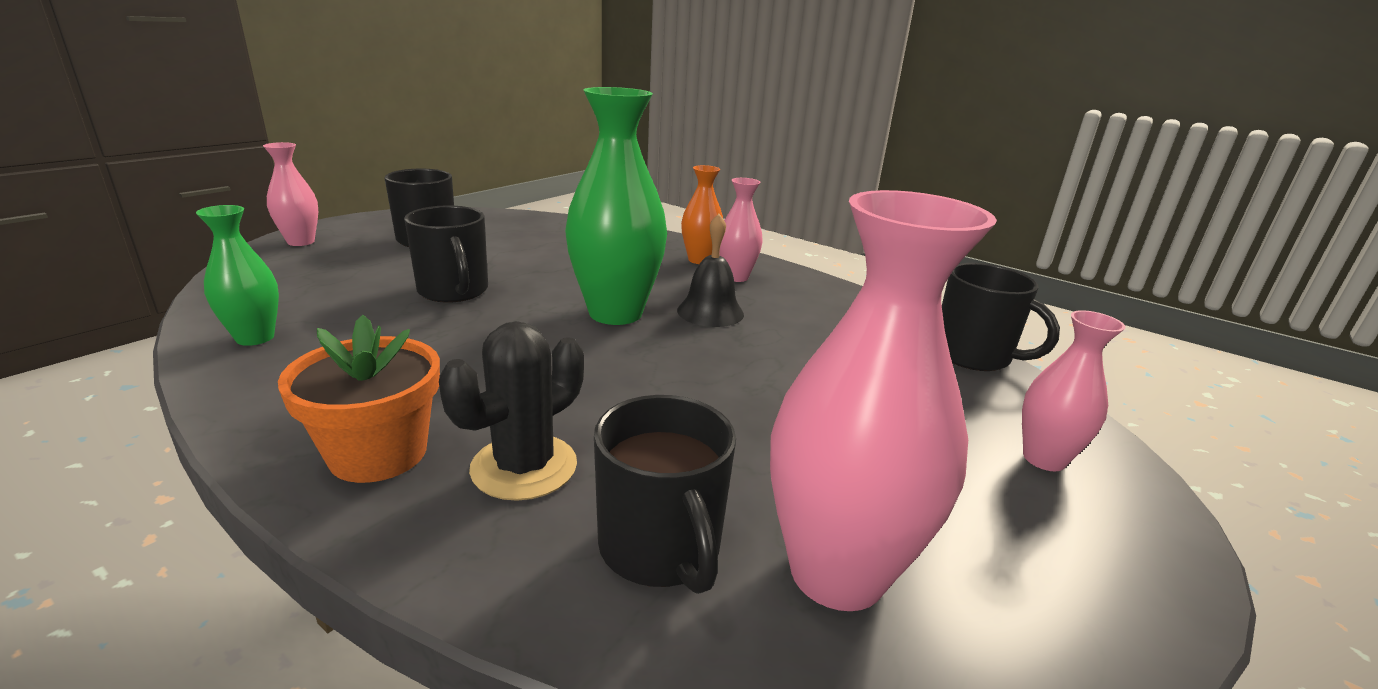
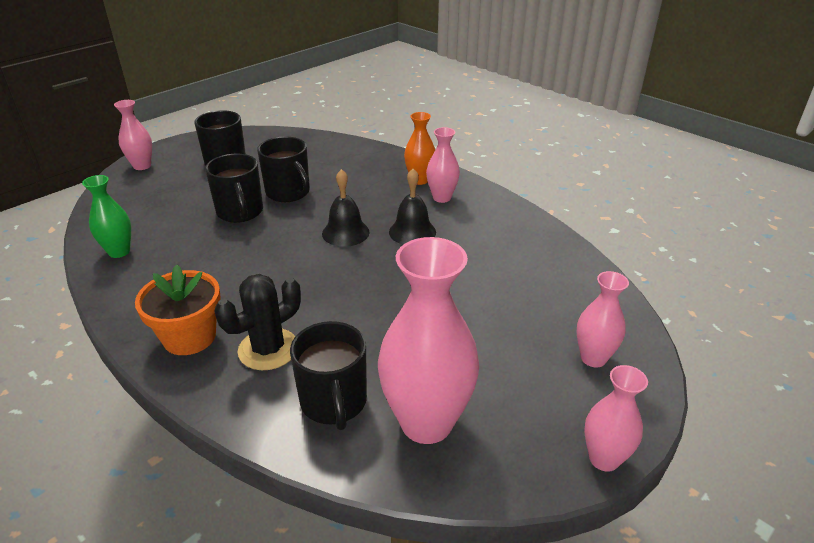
camera: 10 degrees right, 10 degrees up
green vase [565,87,667,325] -> black bell [322,169,370,247]
black mug [942,263,1060,371] -> black mug moved to [257,137,310,202]
none -> pink vase [584,365,648,472]

